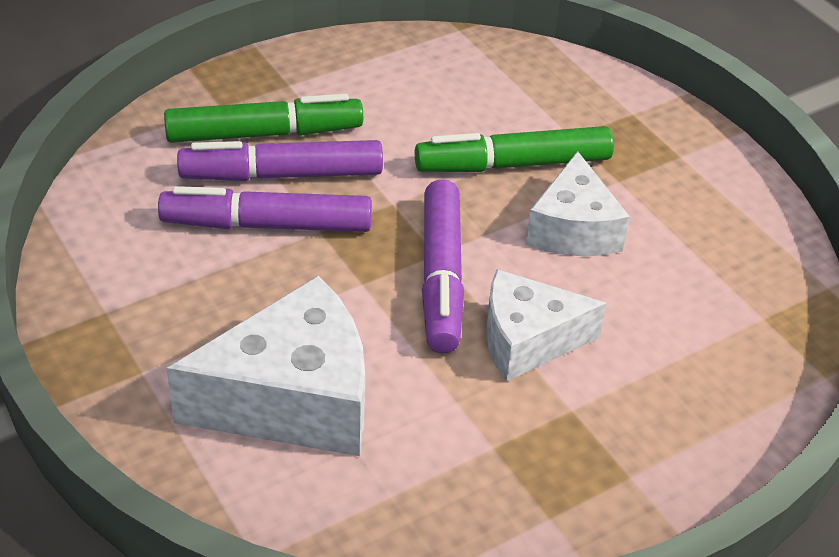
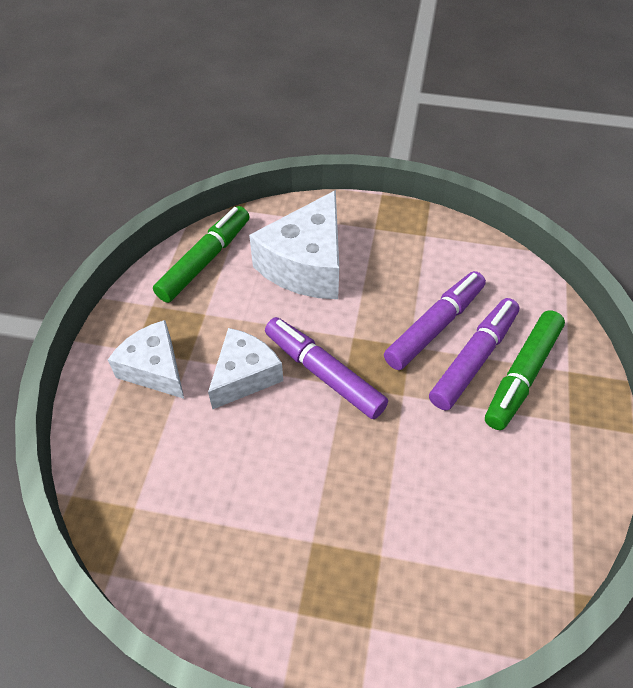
camera: 135 degrees right, 10 degrees up
green marker [415,126,614,172] -> green marker moved to [153,206,250,303]
white cheese [526,151,630,256] -> white cheese moved to [108,320,184,399]

